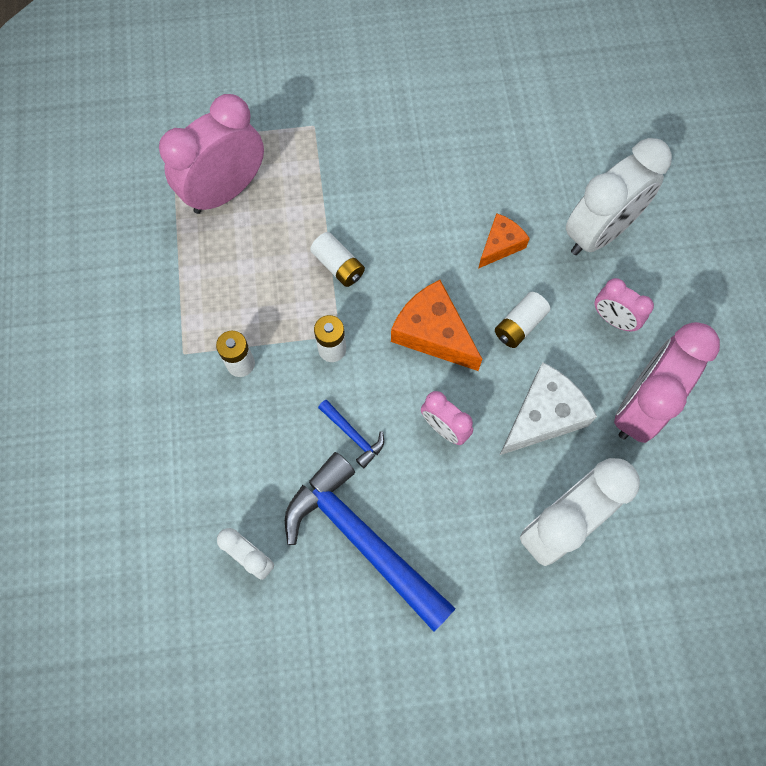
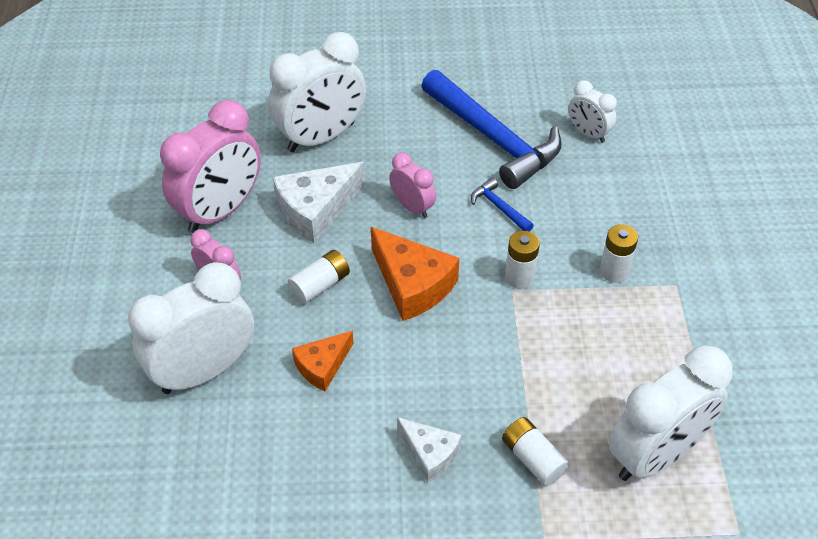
camera: 175 degrees left, 20 degrees down
pink clock [159,94,264,214] -> white clock [609,345,732,481]
white battery [310,232,365,287] -> white battery moved to [502,417,569,486]
none -> white cheese [397,417,462,482]

